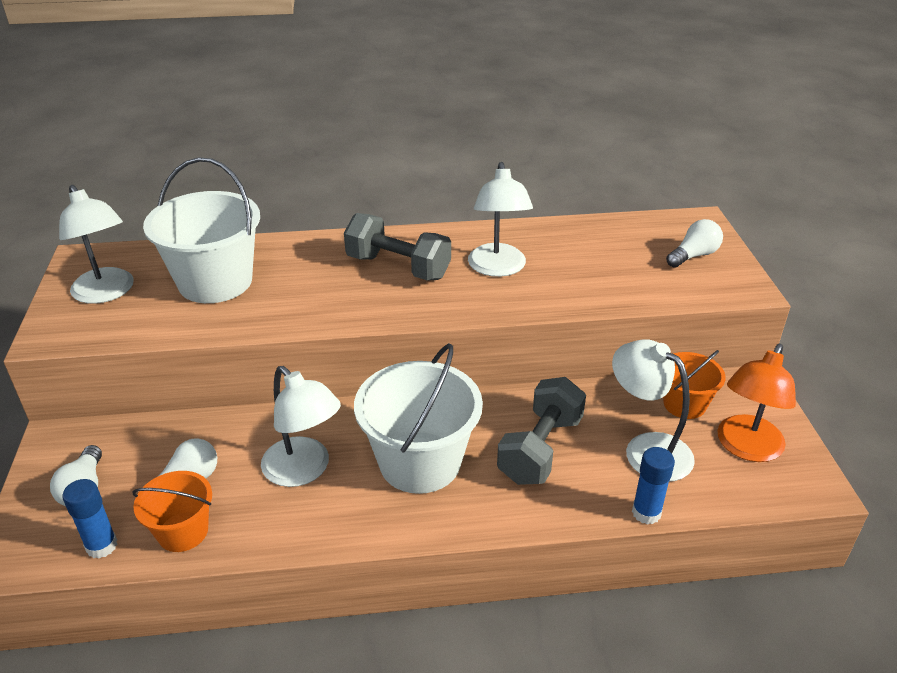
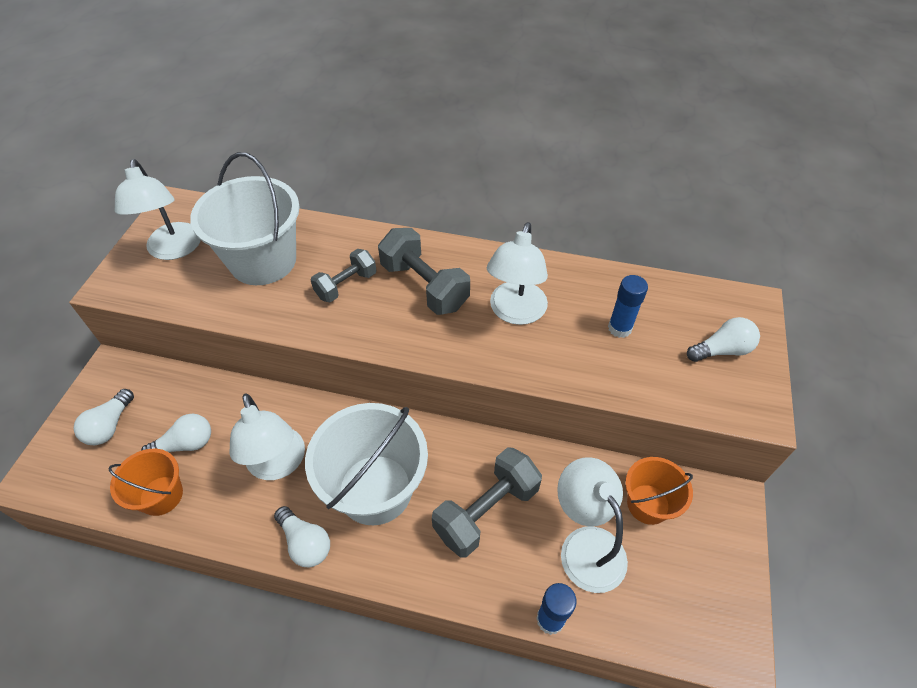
camera: 20 degrees right, 15 degrees up
blue glue stick [62,479,118,559] -> blue glue stick moved to [608,275,648,338]
orange lamp [717,344,796,462] -> none
none -> white light bulb [274,506,330,567]
none -> grey dumbbell [311,249,376,302]

